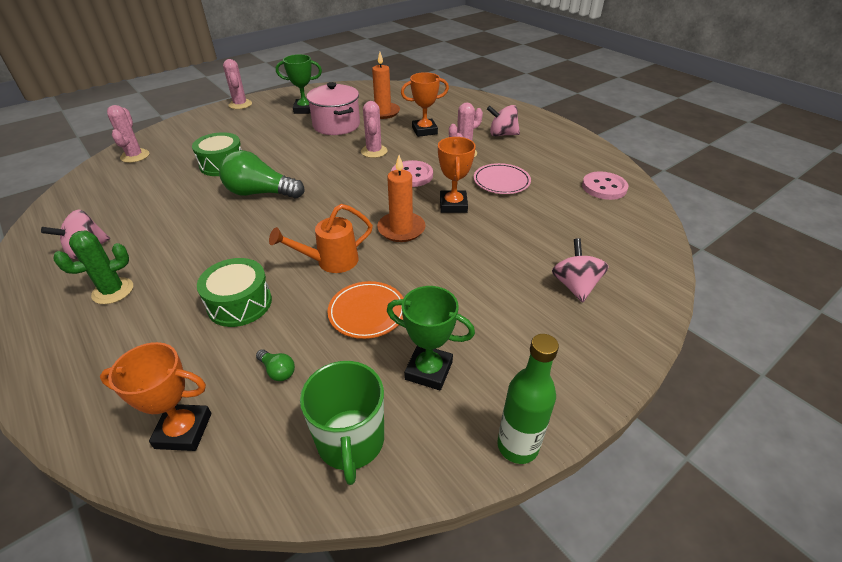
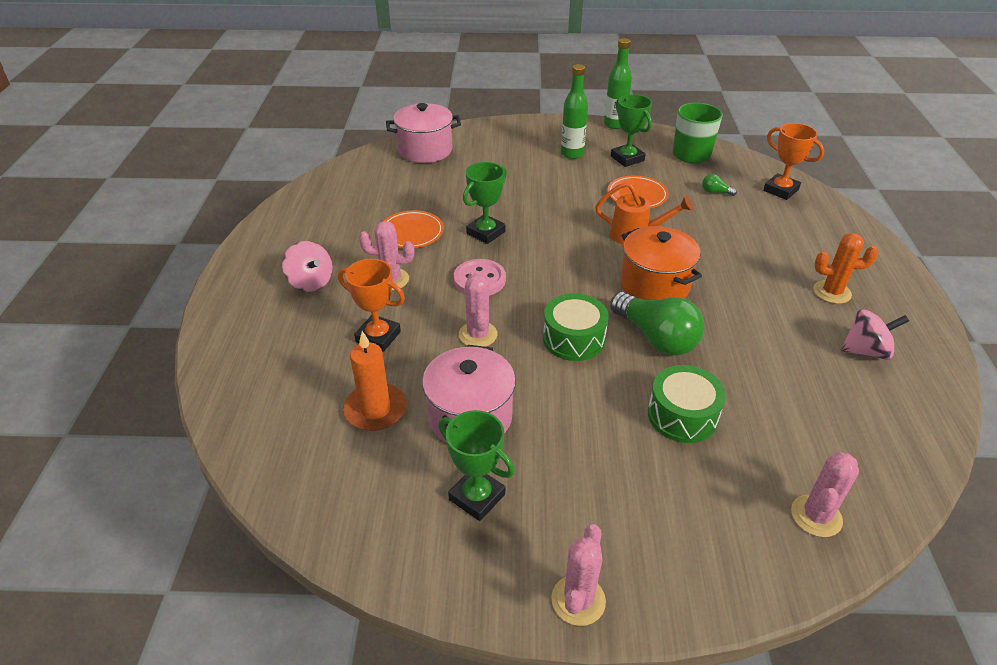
camera: 140 degrees left, 0 degrees up
green cactus [54,230,133,304] -> orange cactus [813,233,878,304]
green drum [197,258,272,327] -> green drum moved to [543,293,609,361]
green light bulb [256,349,295,381] -> green light bulb turned 60 degrees counterclockwise [702,174,737,196]
pink cactus [361,101,388,158] -> pink cactus turned 45 degrees counterclockwise [459,271,498,347]
orange candle [377,155,426,242] -> none
orange trophy [438,137,476,213] -> green trophy [463,162,507,244]
pink plate [474,163,531,194] -> orange plate [384,210,444,248]
pink spinning top [552,238,609,303] -> none
pink button [582,171,628,200] -> none
none -> pink pot [386,103,461,163]
none -> green bottle [561,64,588,159]
none -> orange pot [620,226,702,300]

